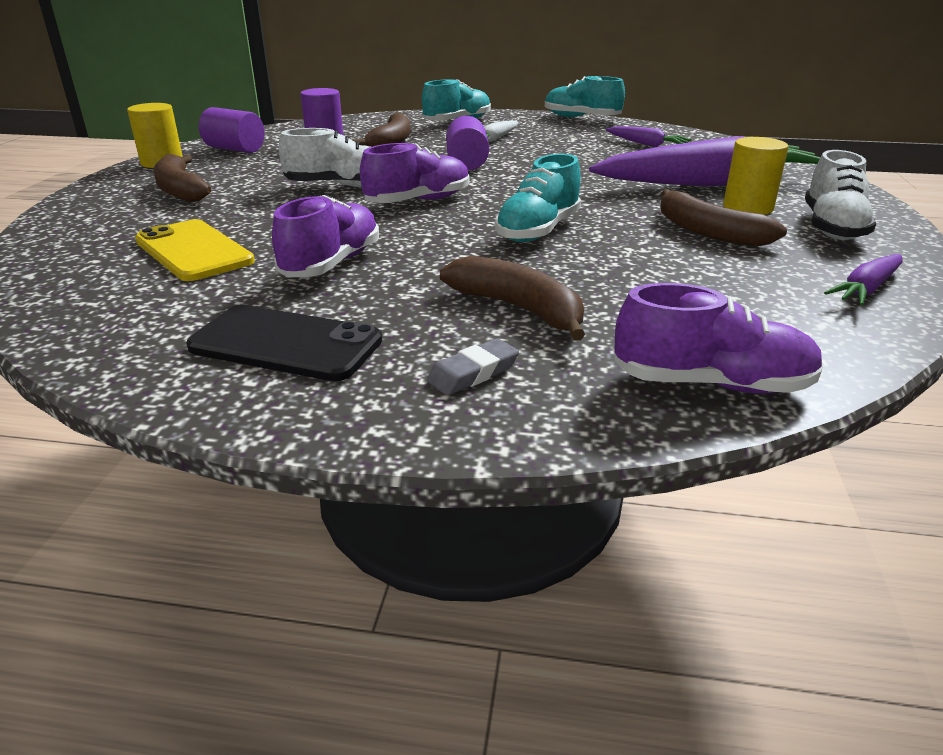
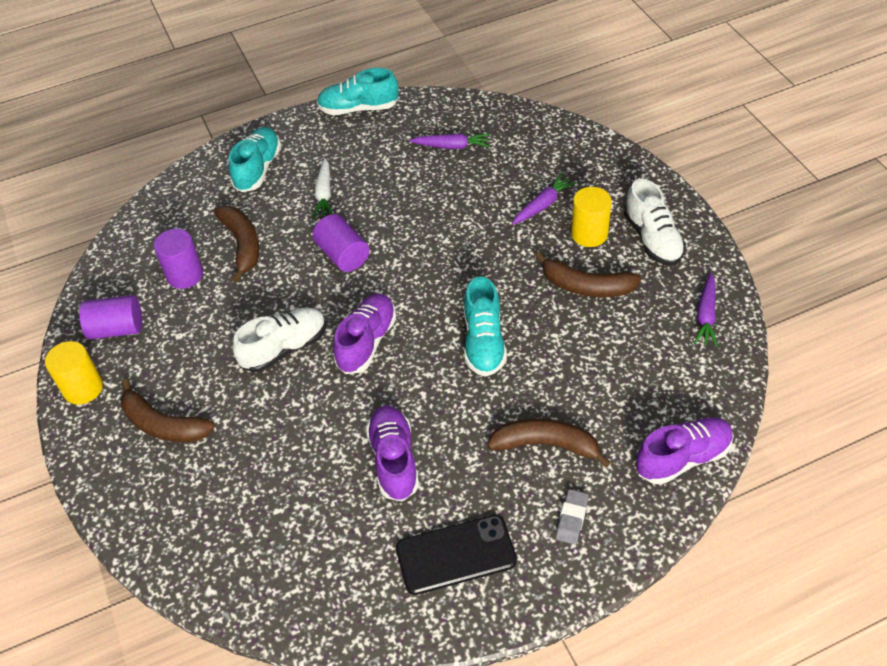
camera: 30 degrees left, 20 degrees up
yellow phone [135,219,255,281] -> none
purple carrot [589,136,821,186] -> purple carrot [512,174,576,225], size x0.44

